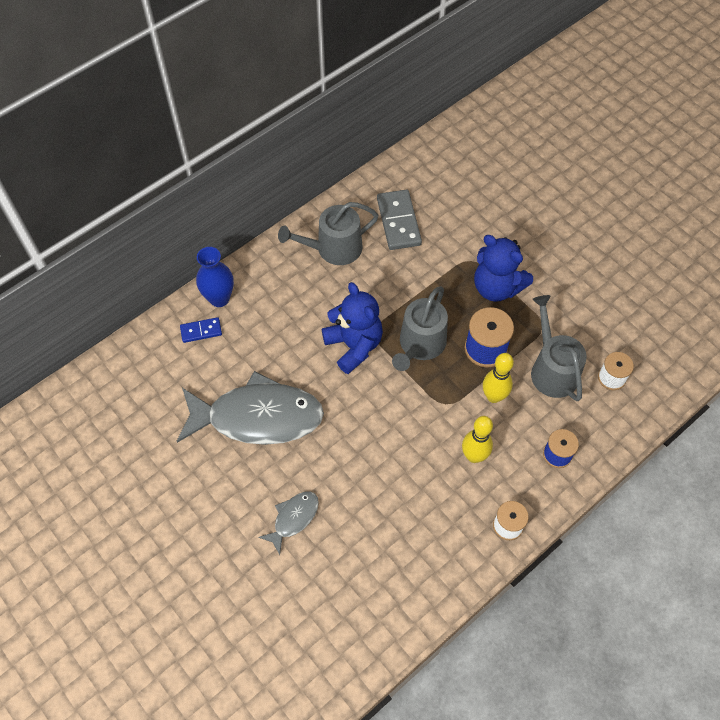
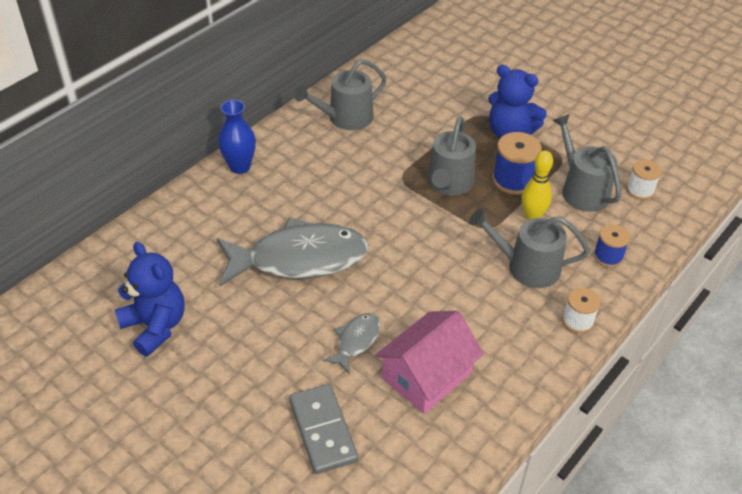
camera: 10 degrees left, 15 degrees down
blue domino [180,317,222,343] -> none
blue teddy bear [322,282,383,374] -> blue teddy bear moved to [115,242,185,357]
grey domino [377,190,422,250] -> grey domino moved to [289,384,358,474]
yellow bowling pin [462,416,493,463] -> grey watering can [469,209,590,288]
none -> pink house [375,311,484,414]

